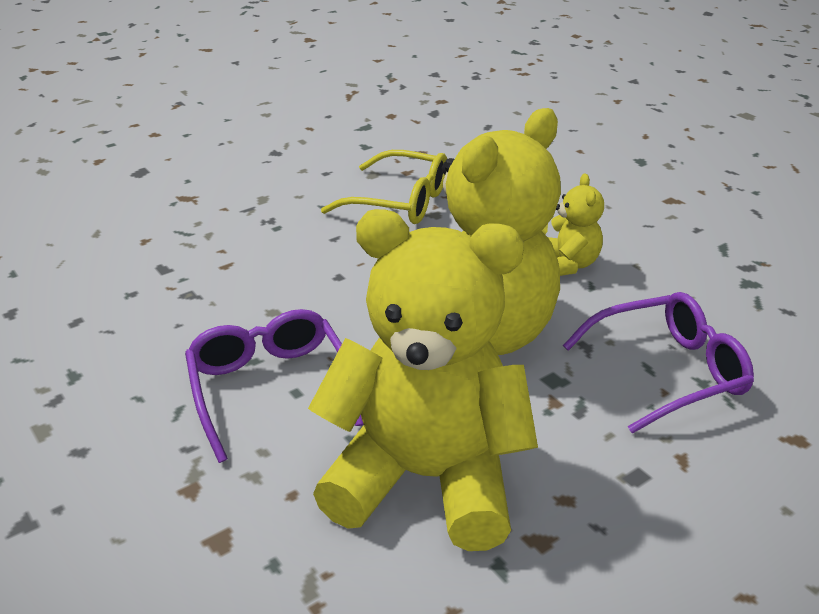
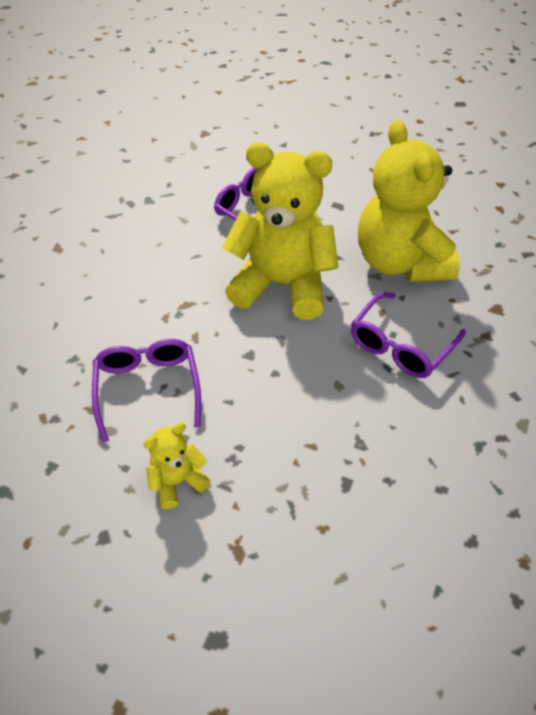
camera: 120 degrees left, 15 degrees up
yellow glasses [321,150,447,224] -> purple glasses [92,339,201,443]
yellow teddy bear [547,174,604,276] -> yellow teddy bear moved to [143,423,211,509]

